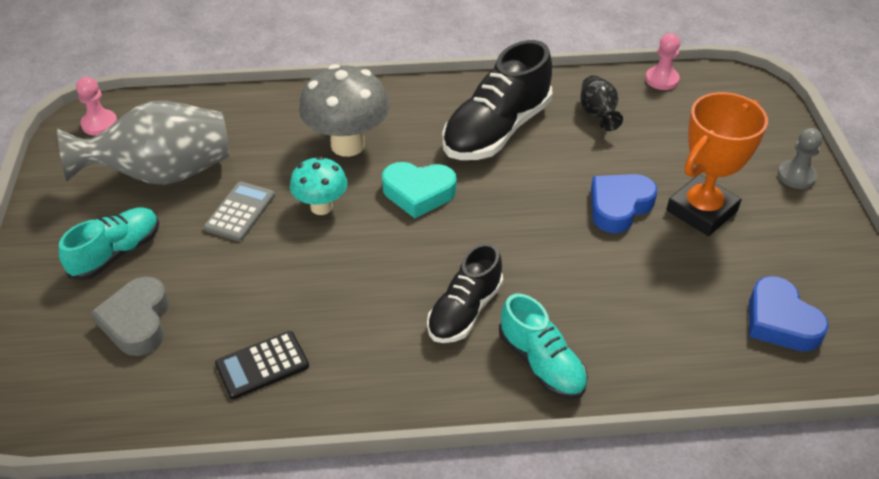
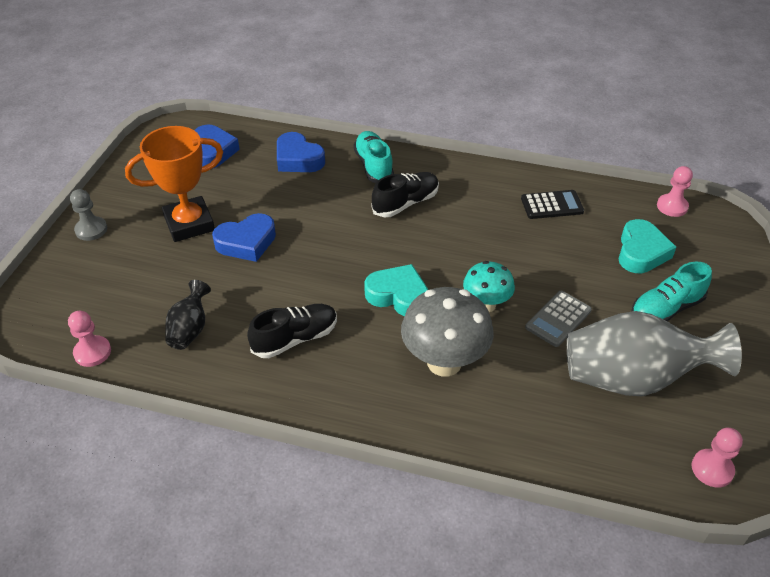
camera: 160 degrees left, 0 degrees up
grey heart [91,277,169,356] -> turquoise heart [618,219,676,273]
black shoe [442,40,552,160] -> black shoe [247,304,337,358], size x0.62
none -> blue heart [277,132,325,172]
none -> pink pawn [657,166,693,217]

